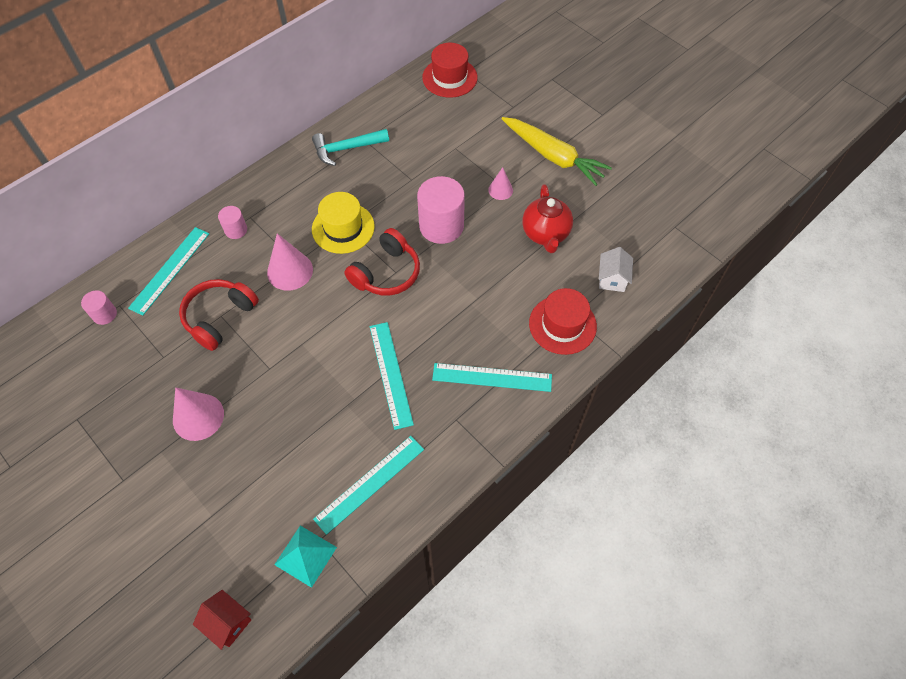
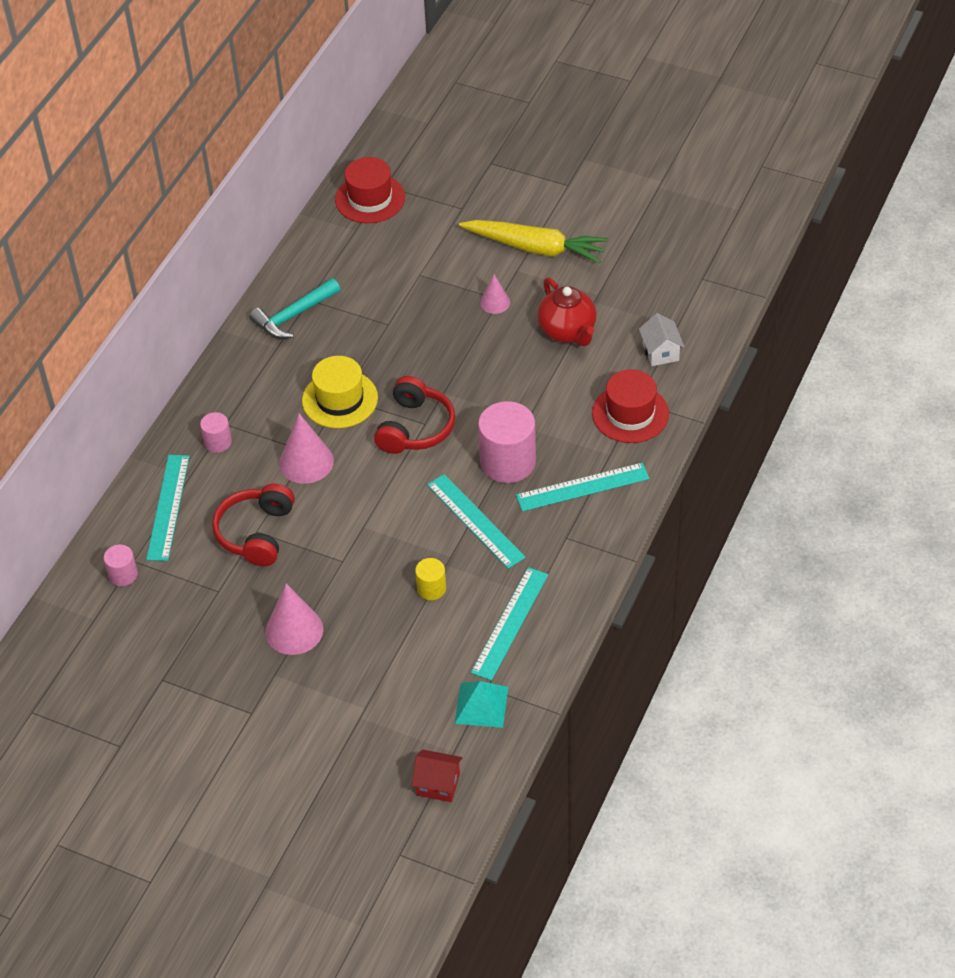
camera: 20 degrees left, 10 degrees down
pink cylinder [417,176,465,244] -> pink cylinder moved to [478,401,536,483]
none -> yellow cylinder [415,558,446,600]

